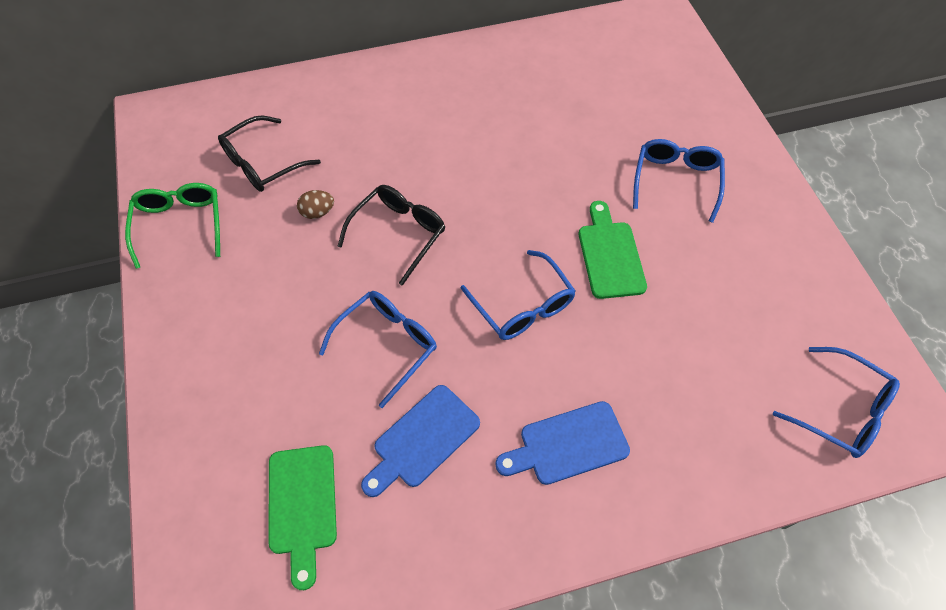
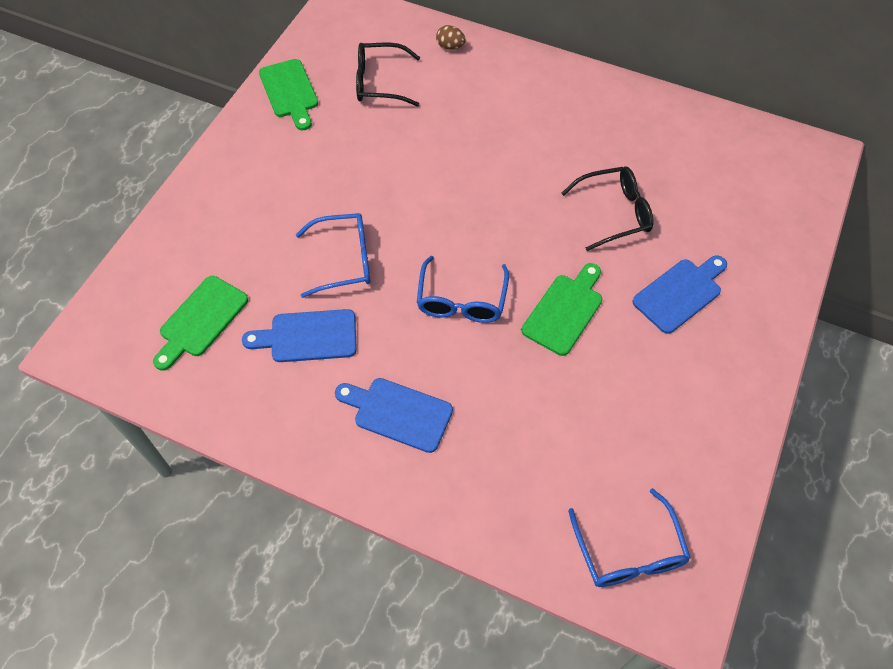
camera: 40 degrees right, 0 degrees up
green glasses [125,183,220,269] -> green cutting board [259,59,318,131]
brown egg [297,190,334,219] -> brown egg moved to [436,25,466,50]
black glasses [338,185,445,286] -> black glasses moved to [561,166,653,251]
blue glasses [633,139,725,223] -> blue cutting board [632,255,727,334]

